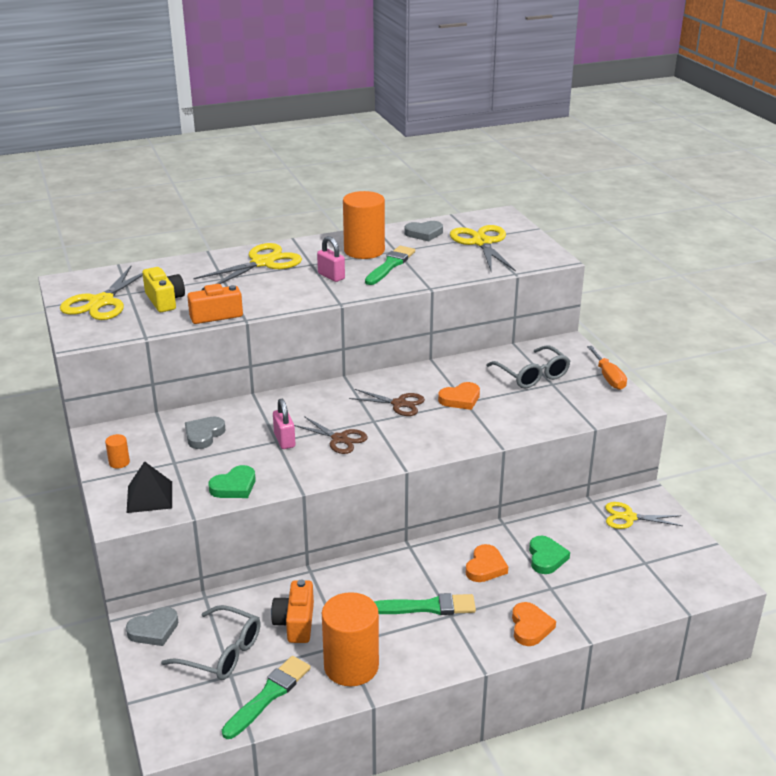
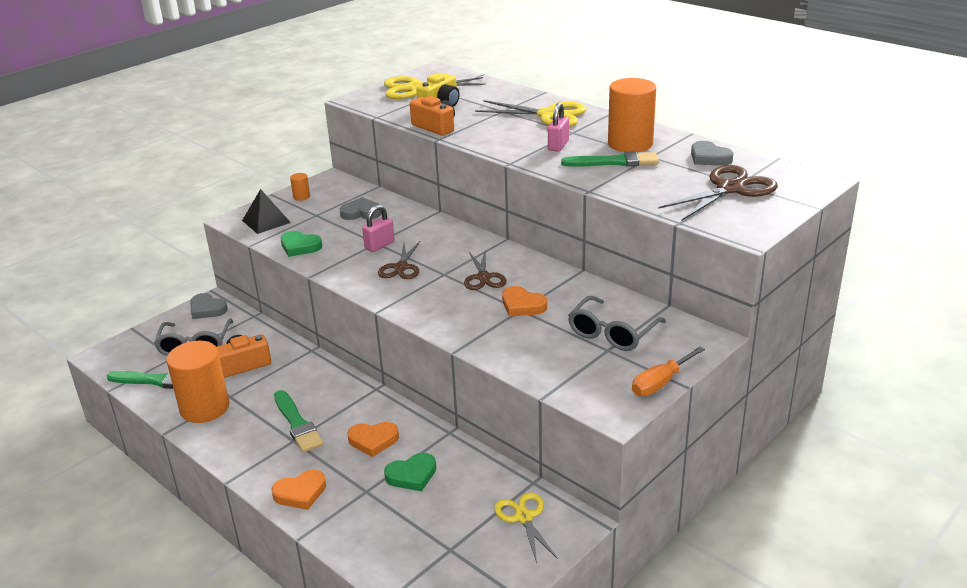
camera: 65 degrees right, 0 degrees up
yellow scissors [450,225,516,272] -> brown scissors [658,165,778,220]

